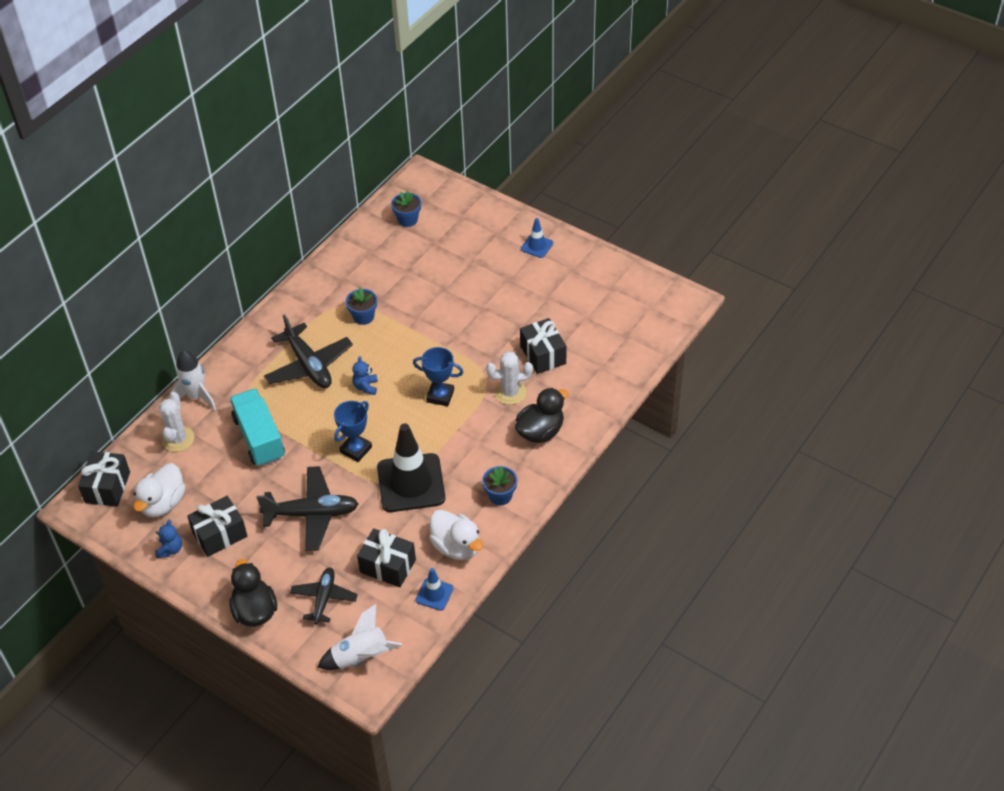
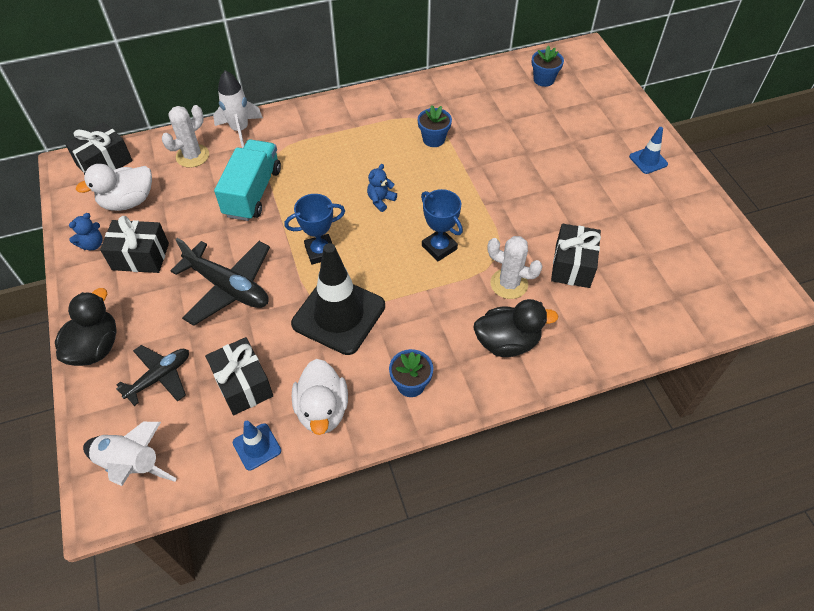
camera: 35 degrees right, 5 degrees up
black plane [264,314,353,388] -> none

